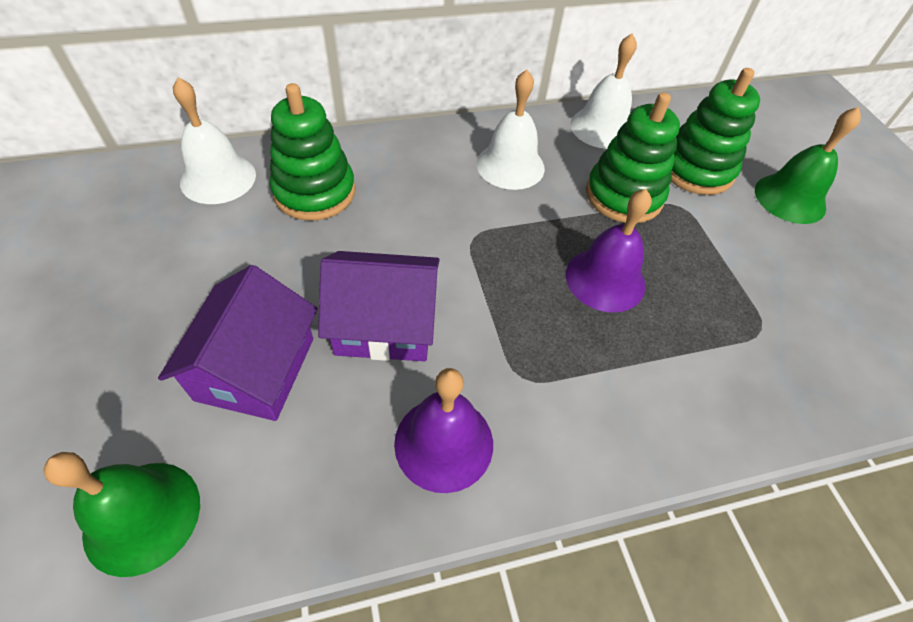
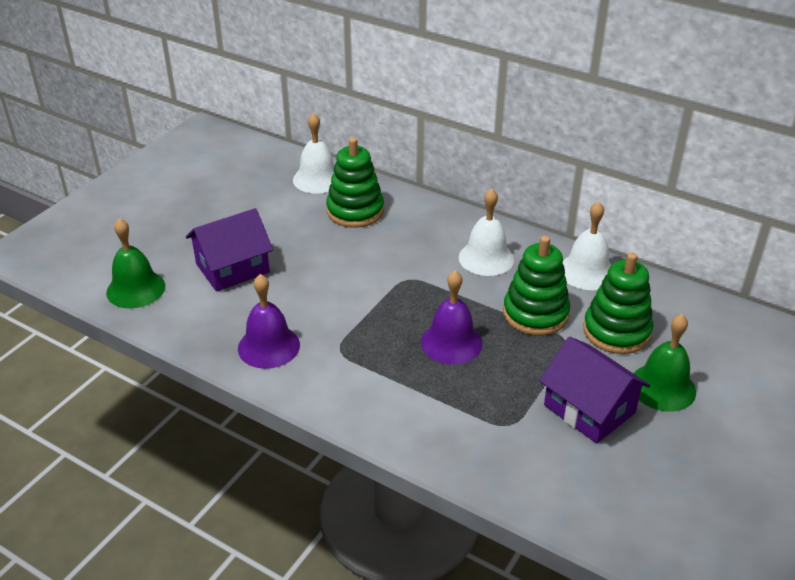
camera: 50 degrees right, 15 degrees down
purple house [318,251,440,361] -> purple house moved to [539,337,650,444]

